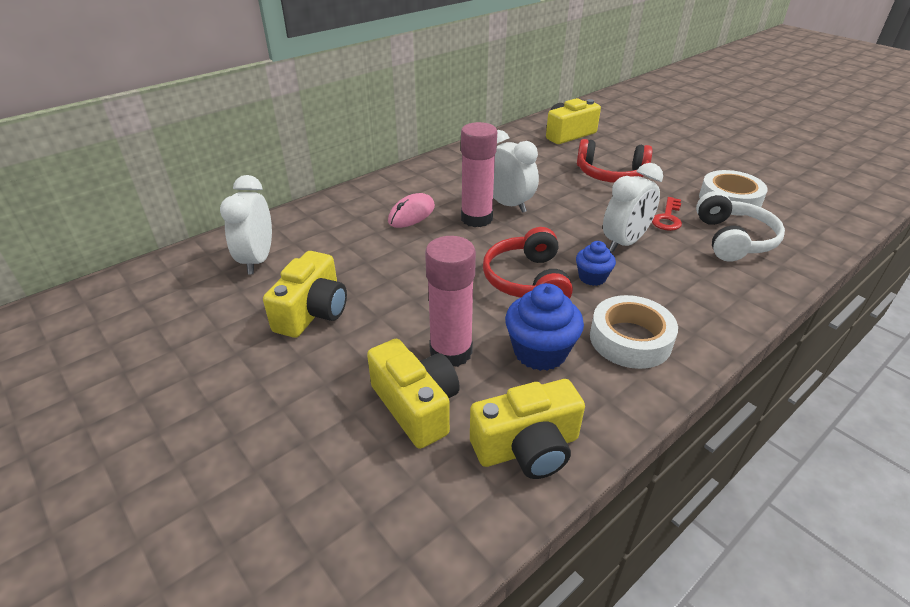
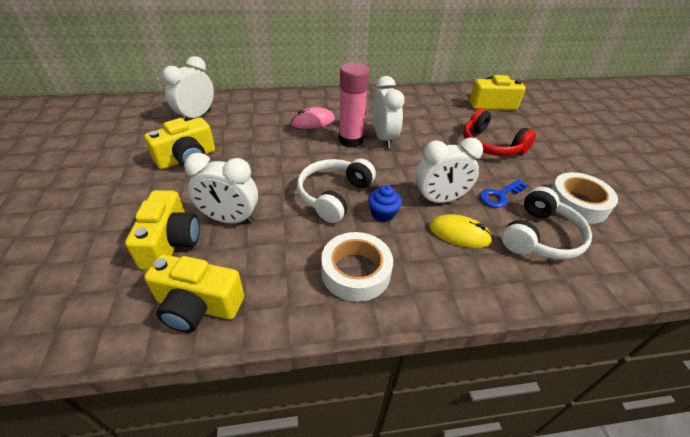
camera: 30 degrees right, 5 degrees up
pink glue stick [425,236,476,367] -> white clock [184,153,258,224]
red headphones [483,227,573,299] -> white headphones [297,159,376,223]
blue cupcake [505,283,584,371] -> none
red key [652,197,682,231] -> blue key [480,179,528,208]
none -> yellow mouse [429,214,493,248]

